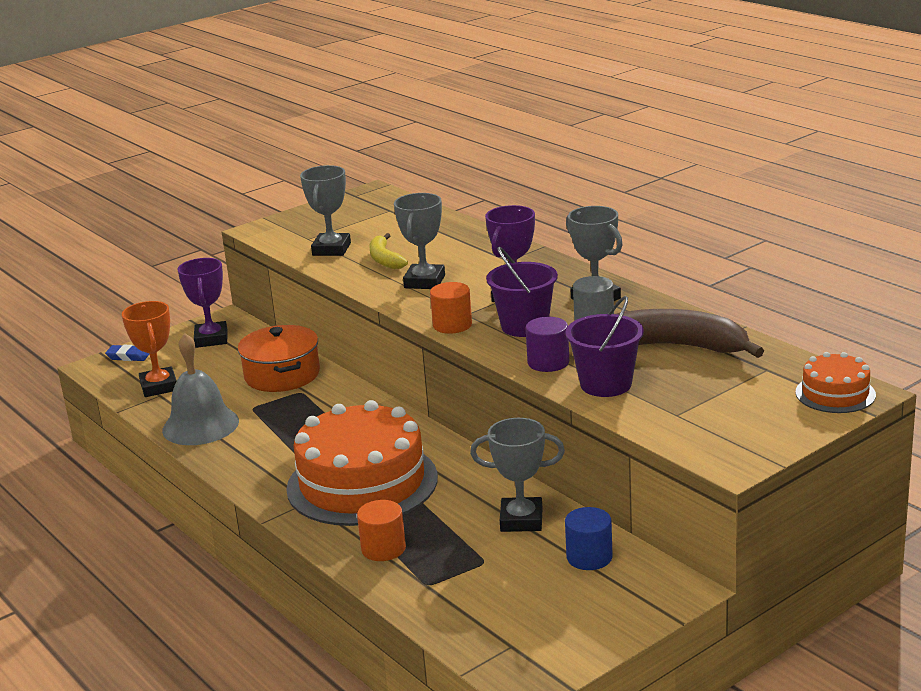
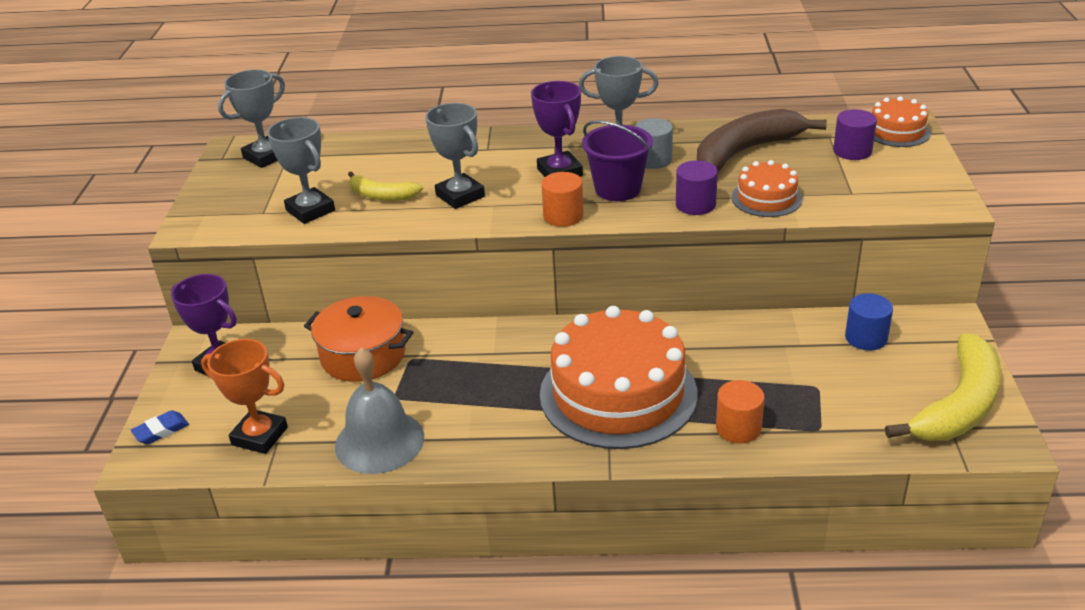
camera: 50 degrees left, 10 degrees up
grey trophy [470,418,565,532] -> grey trophy moved to [218,69,285,168]
purple bucket [566,296,644,397] -> orange cake [732,160,803,217]
none -> purple cylinder [833,109,877,160]
none -> yellow banana [885,333,1001,441]

